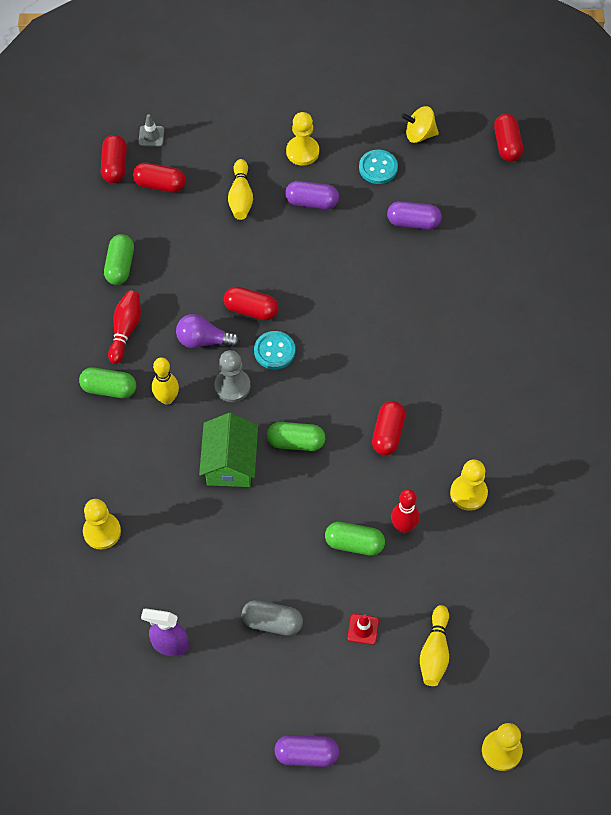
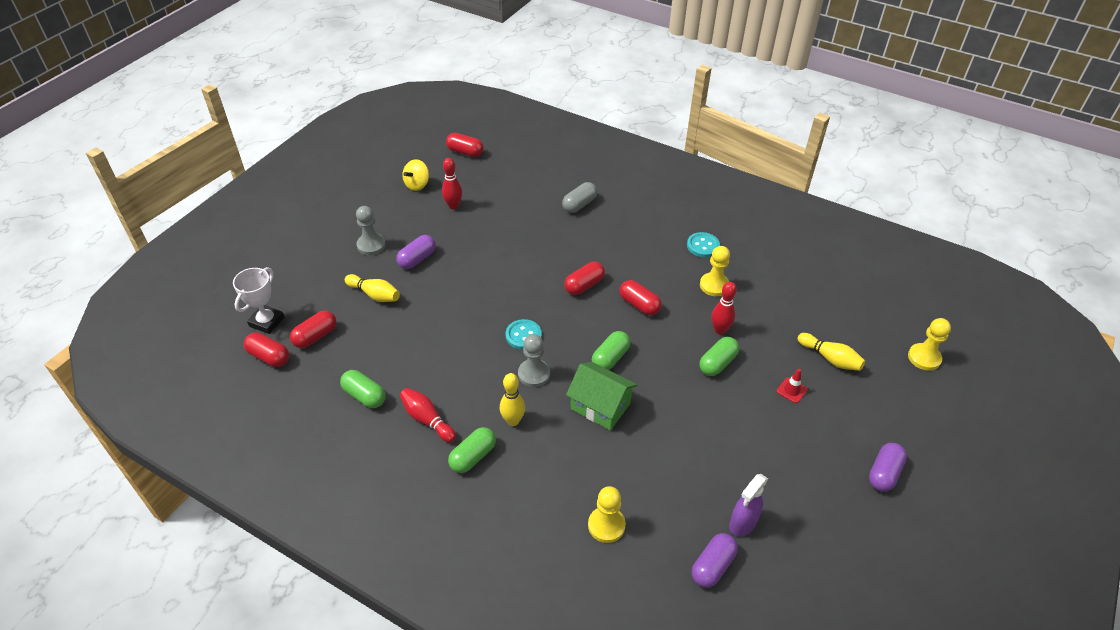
camera: 60 degrees left, 15 degrees down
grey traffic cone [138,114,164,147] -> white trophy [233,267,284,334]
purple light bulb [176,314,240,348] -> none
red capsule [224,287,278,320] -> red capsule moved to [564,262,605,295]
grey capsule [241,600,303,636] -> grey capsule moved to [562,182,597,213]
yellow pawn [286,112,319,166] -> grey pawn [356,206,386,255]
turquoise button [359,149,398,184] -> turquoise button moved to [687,232,720,257]
purple capsule [387,201,442,229] -> purple capsule moved to [692,533,738,588]
none -> red bowling pin [442,158,462,209]

